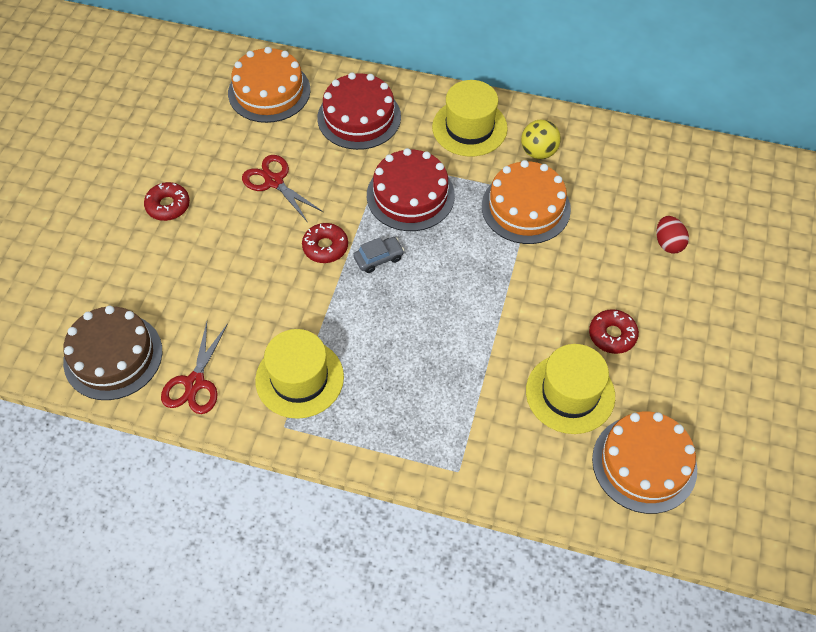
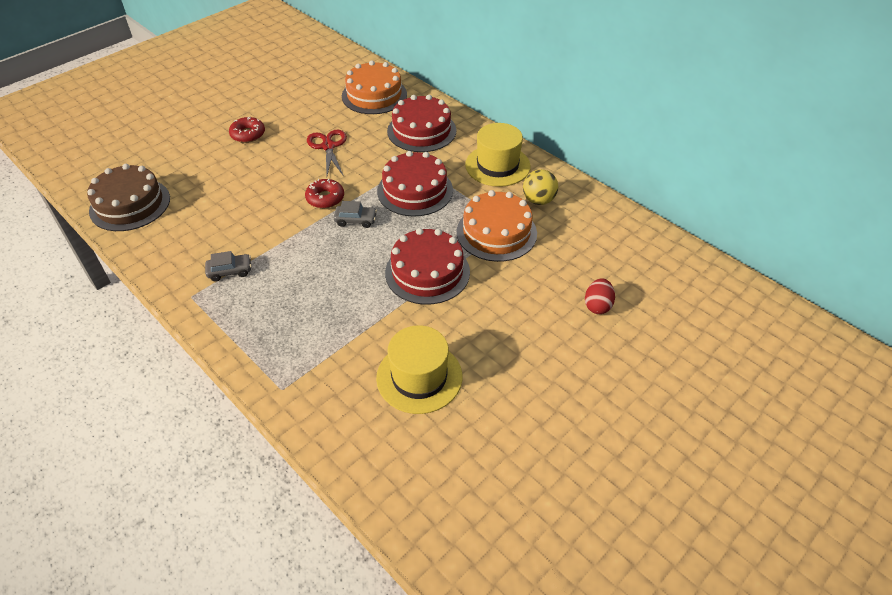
camera: 30 degrees right, 10 degrees down
red scissors [161,322,228,414] -> none
yellow hat [255,329,344,419] -> grey car [205,251,252,282]
red donut [589,309,639,354] -> none
orange cake [592,411,697,514] -> none
none -> red cake [385,228,470,305]

